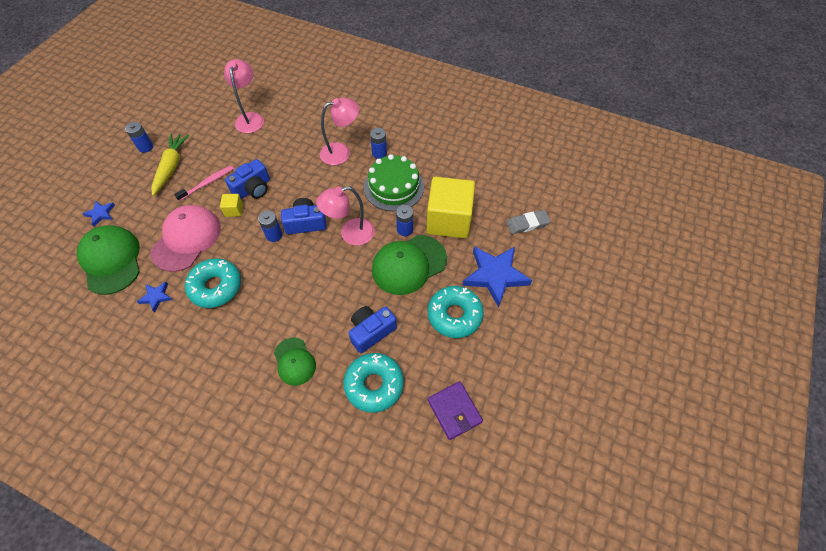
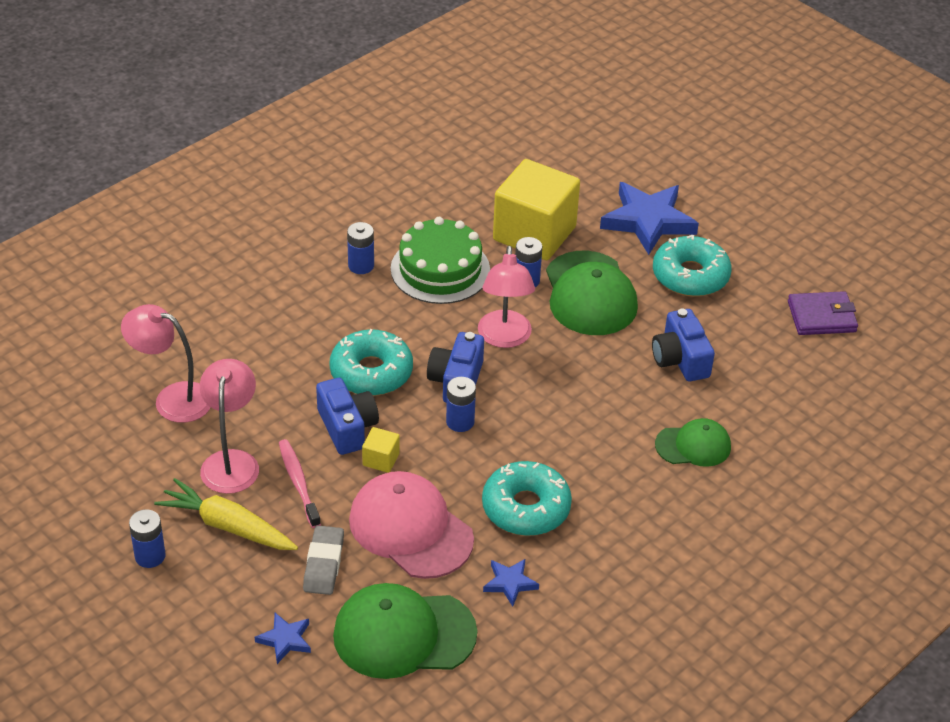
camera: 70 degrees left, 15 degrees down
pink lamp [320,98,359,165] -> pink lamp moved to [200,359,259,494]
turquoise donut [343,353,404,413] -> turquoise donut moved to [329,329,413,396]
grey eraser [506,210,551,234] -> grey eraser moved to [303,526,344,595]

